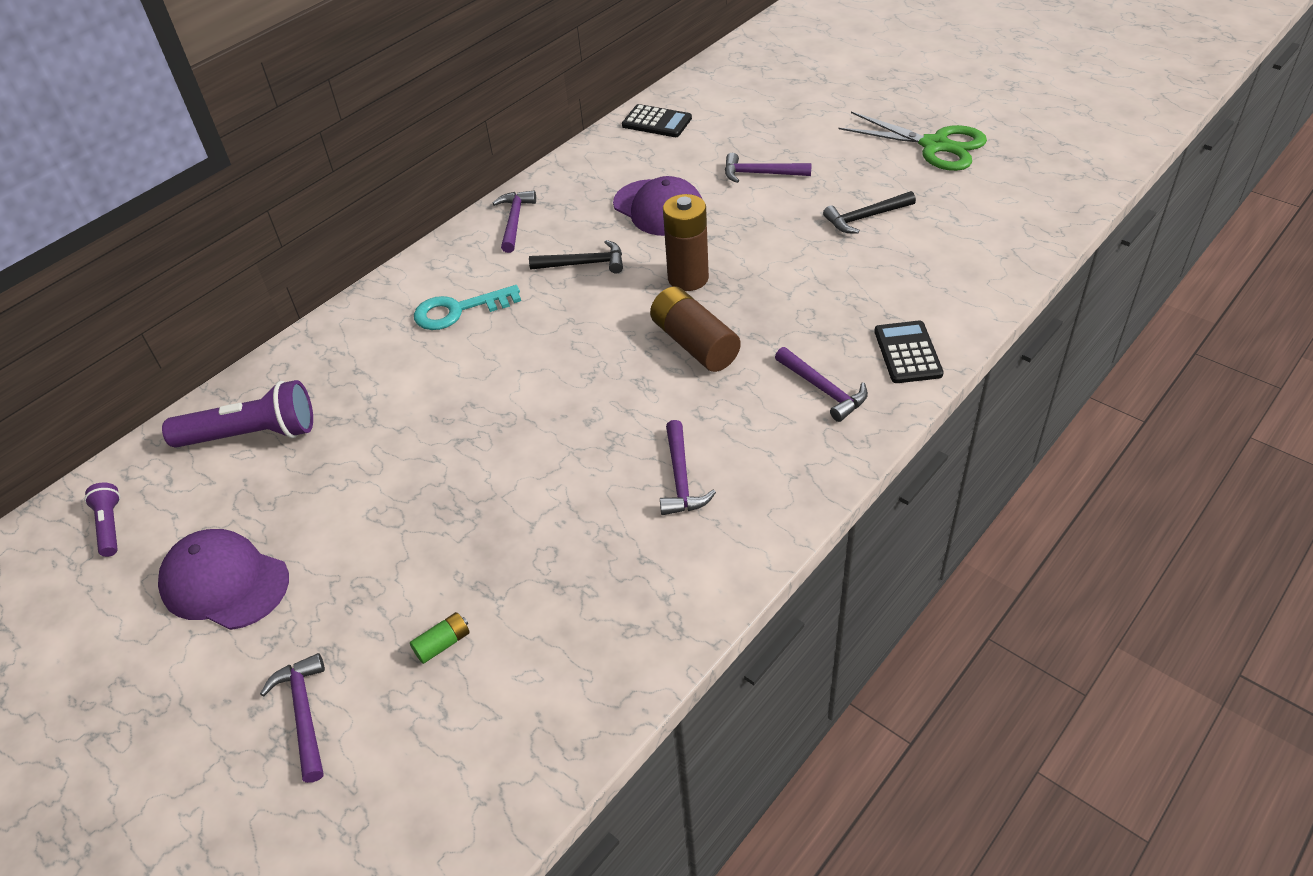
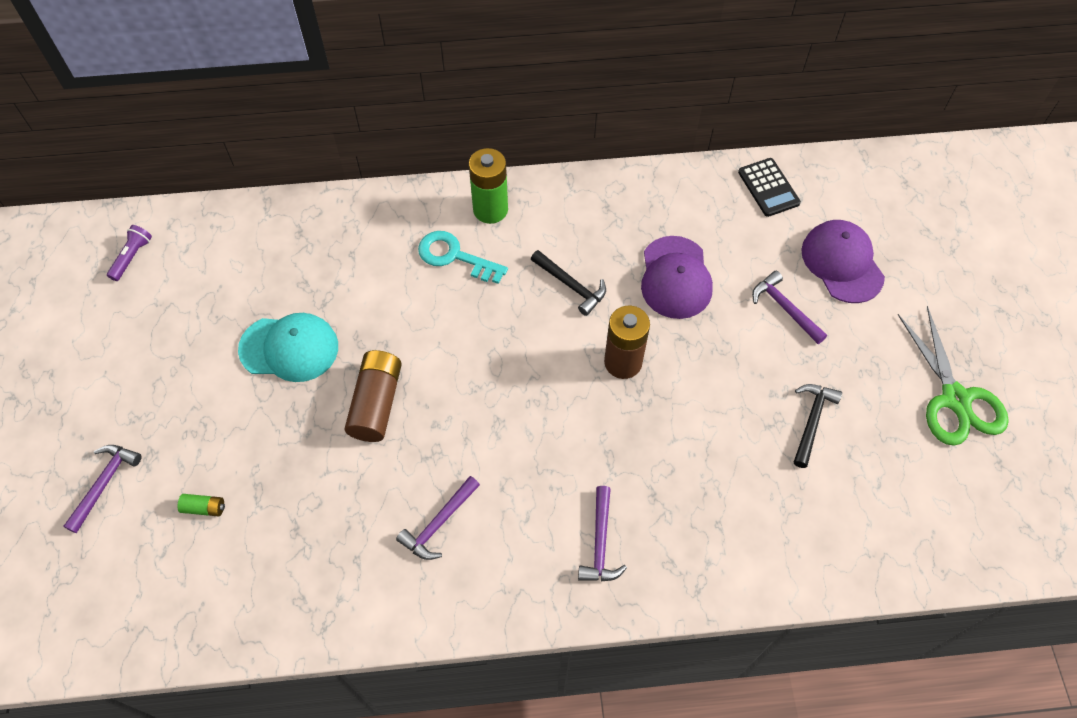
camera: 40 degrees right, 15 degrees up
purple cap [158,529,289,630] -> purple cap moved to [801,220,885,303]
purple flashlight [162,380,313,448] -> none
purple hammer [492,191,536,253] -> none
brown battery [650,286,741,372] -> brown battery moved to [345,350,402,442]
black hammer [823,191,916,234] -> black hammer turned 90 degrees clockwise [794,384,842,468]
black calculator [874,320,944,383] -> none
none -> turquoise cap [238,313,338,382]
none -> green battery [469,148,508,224]

